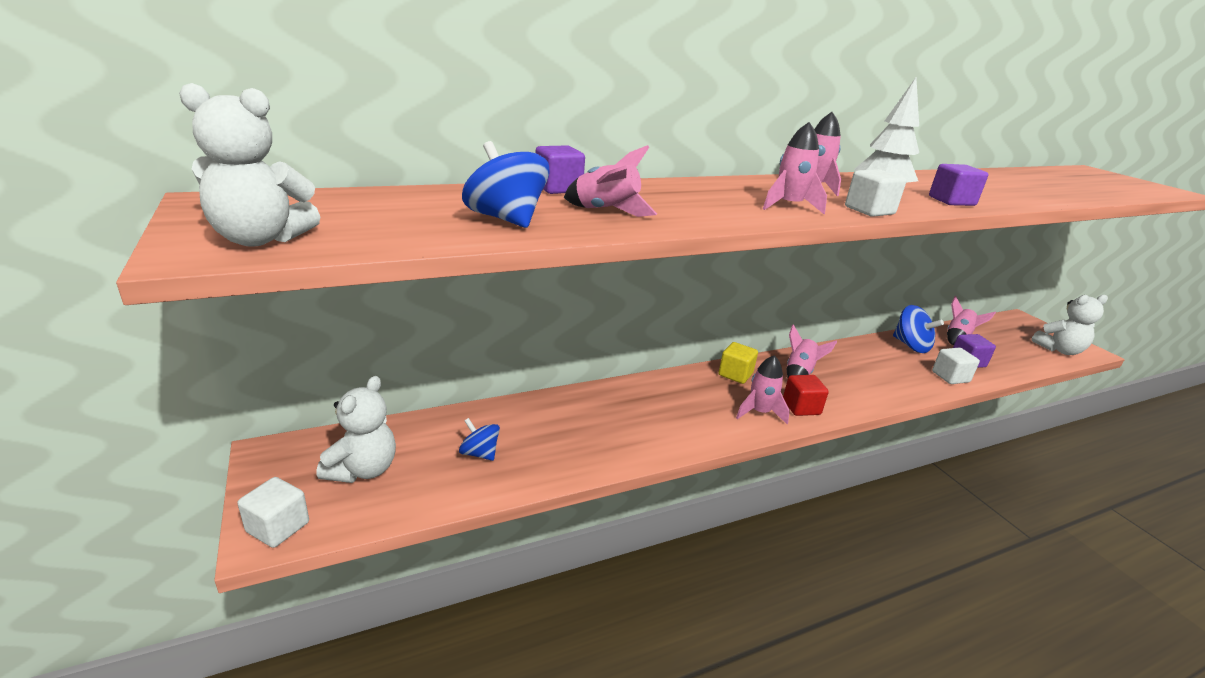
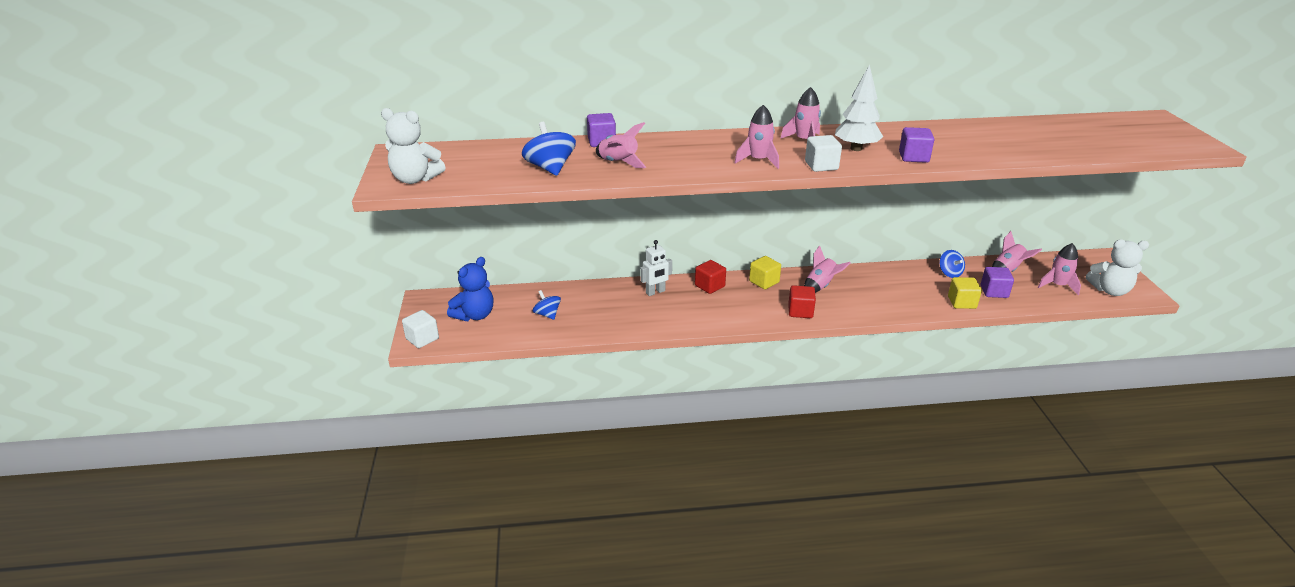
camera: 20 degrees right, 5 degrees up
white teddy bear [317,376,396,483] -> blue teddy bear [447,257,493,321]
pink rocket [736,355,790,424] -> pink rocket moved to [1038,243,1081,295]
blue spinning top [893,305,944,353] -> blue spinning top [939,250,965,278], size x0.64
white cube [932,348,980,384] -> yellow cube [948,277,982,309]
none -> white robot [640,240,672,296]
none -> red cube [695,260,726,294]

